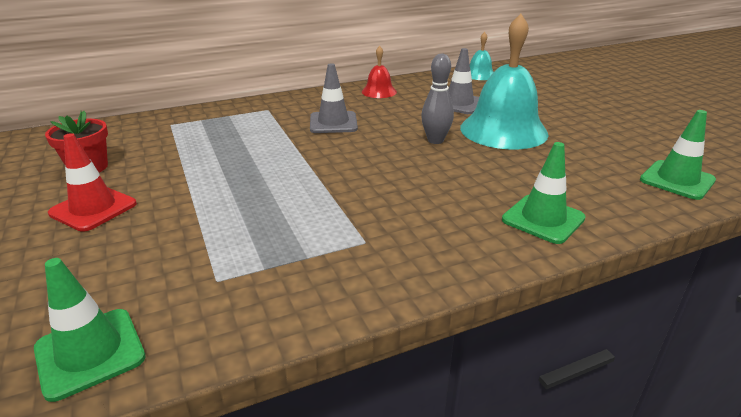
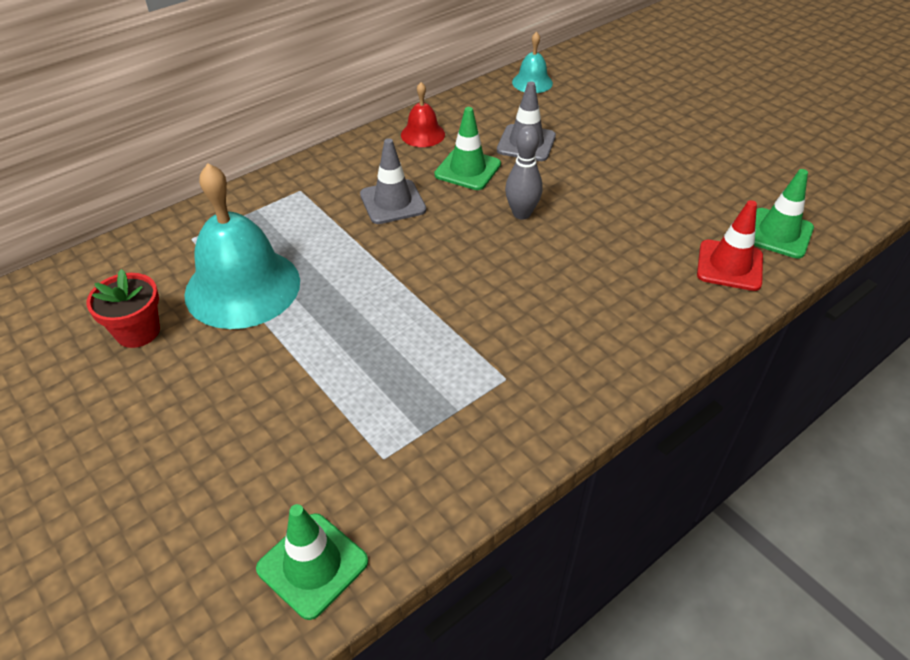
camera: 15 degrees left, 15 degrees up
red traffic cone [48,133,137,232] -> red traffic cone moved to [697,200,763,291]
turquoise bell [460,14,549,150] -> turquoise bell moved to [184,163,300,329]
green traffic cone [502,142,586,244] -> green traffic cone moved to [434,107,501,190]

